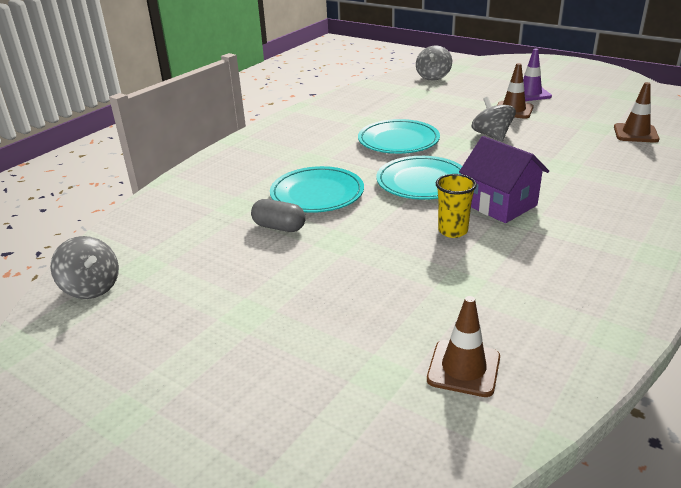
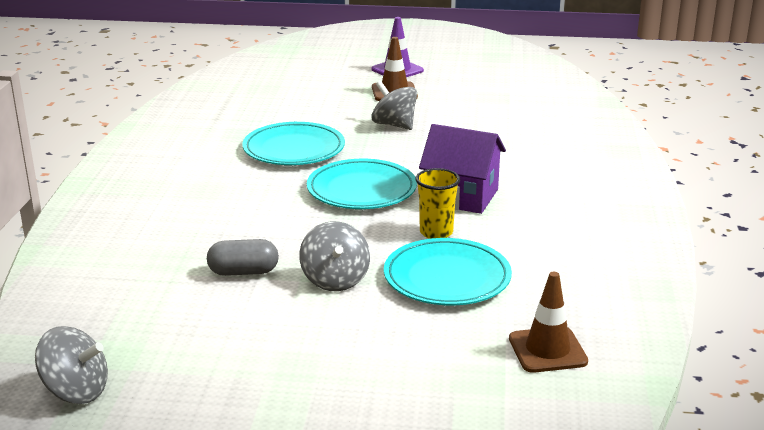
camera: 30 degrees left, 5 degrees down
turquoise plate [270,166,364,213] -> turquoise plate moved to [384,238,512,305]
grey spinning top [416,45,452,81] -> grey spinning top moved to [299,221,370,291]
brown traffic cone [614,82,660,143] -> none

